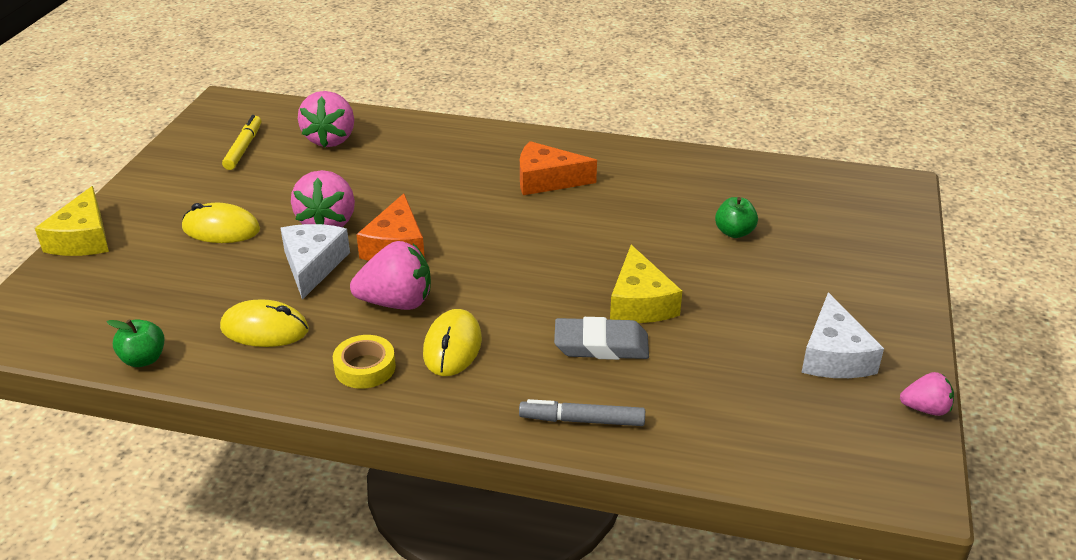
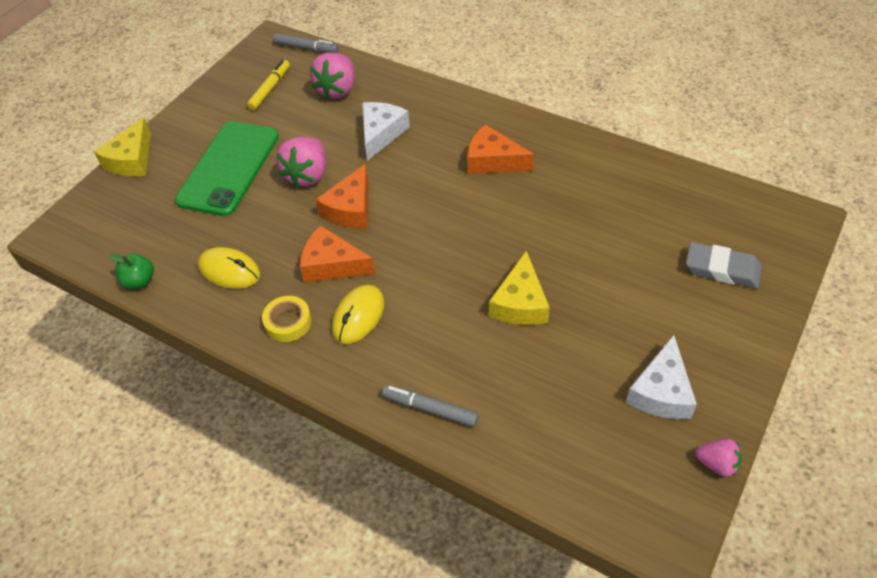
camera: 20 degrees right, 15 degrees up
yellow mouse [182,203,260,243] -> green phone [175,121,279,216]
white cheese [280,224,350,300] -> white cheese moved to [362,102,410,161]
pink strawberry [350,241,431,310] -> orange cheese [300,225,375,282]
grey eraser [554,317,649,360] -> grey eraser moved to [686,242,762,288]
green apple [715,197,758,238] -> none
none -> grey marker [273,34,339,53]

